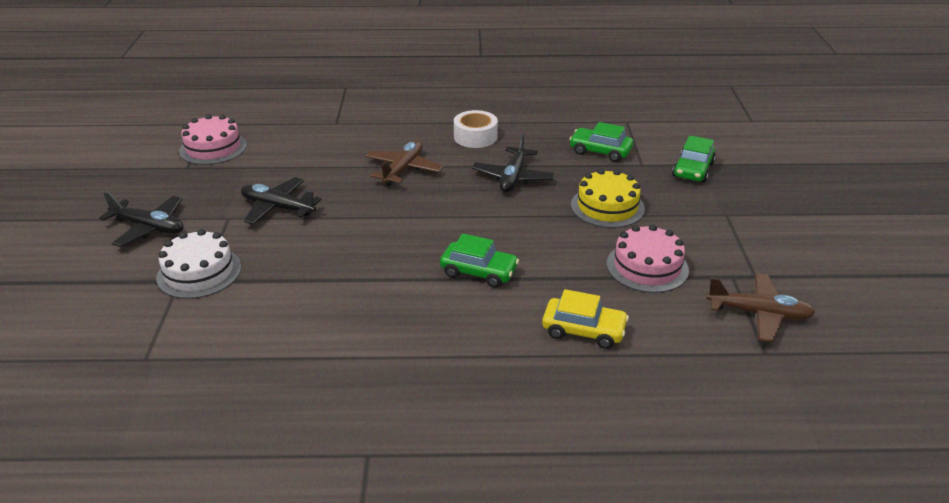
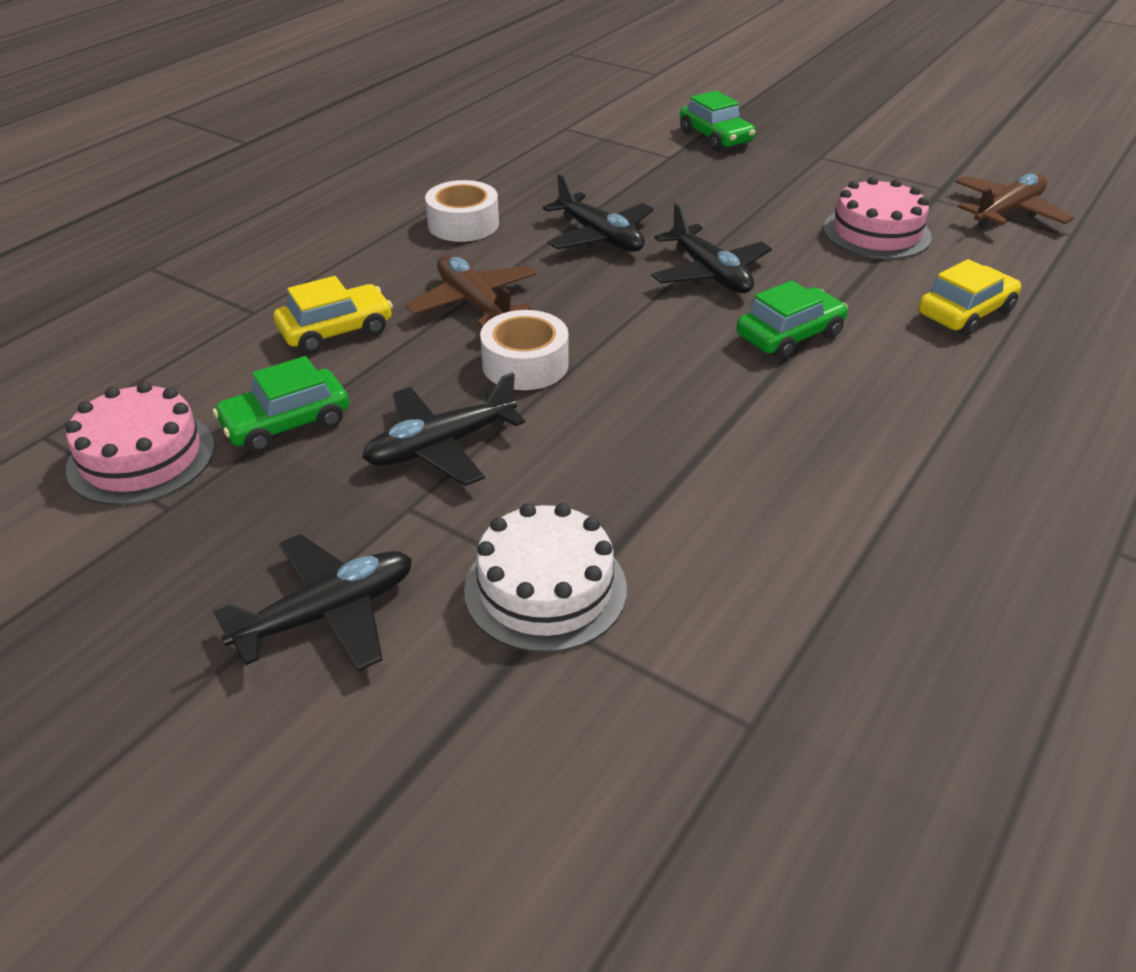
camera: 55 degrees left, 5 degrees up
green car [569,122,633,162] -> green car moved to [213,356,349,453]
yellow cake [571,169,645,228] -> none
none -> yellow car [273,276,393,353]
none -> white tape [480,310,569,390]
none -> black plane [652,203,772,293]

